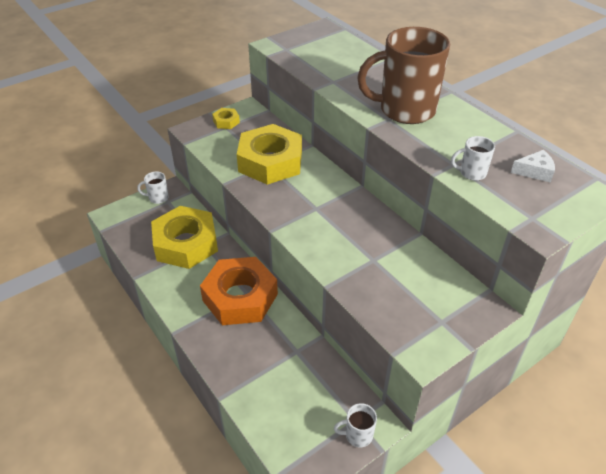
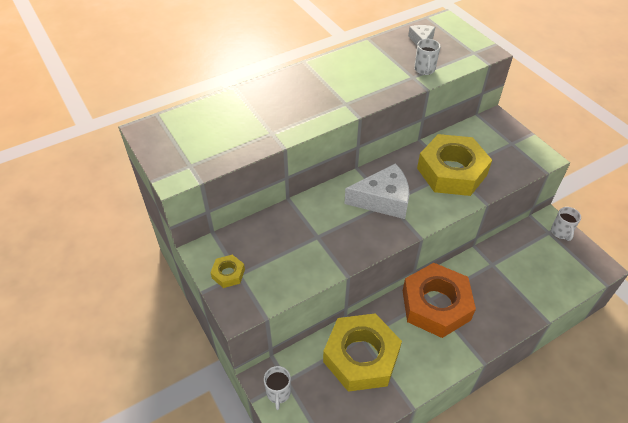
camera: 85 degrees left, 5 degrees up
yellow nut [237,124,302,185] -> yellow nut moved to [417,134,492,196]
brown mug [357,27,450,124] -> none
none -> white cheese [344,163,409,219]

